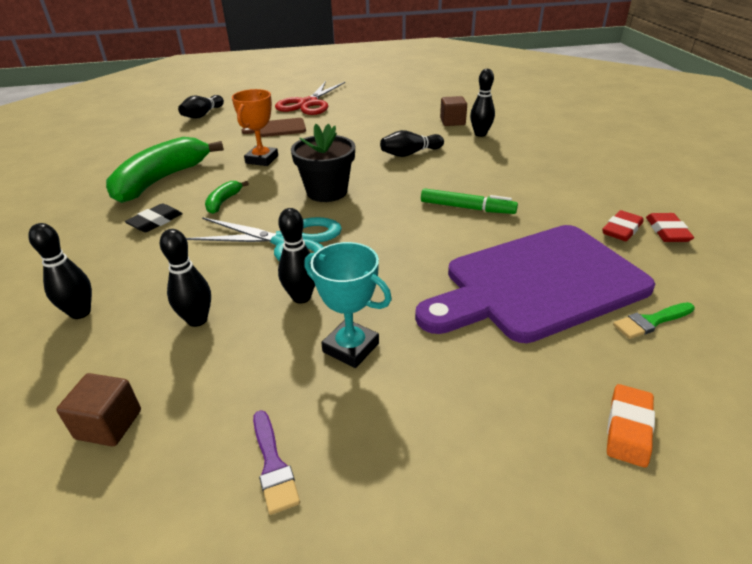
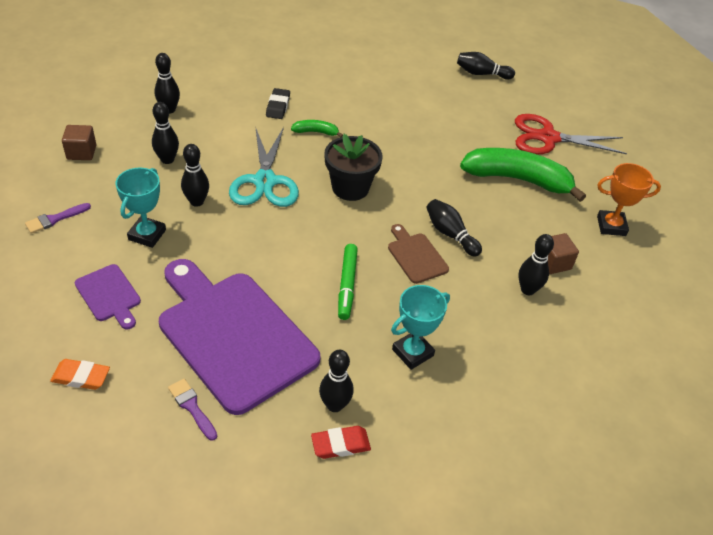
camera: 70 degrees right, 10 degrees up
green banana [106,137,224,203] -> green banana moved to [460,148,586,202]
black eraser [125,203,183,232] -> black eraser turned 75 degrees clockwise [266,88,290,119]
orange trophy [232,89,278,166] -> orange trophy moved to [597,163,661,236]
brown cutting board [241,118,306,137] -> brown cutting board moved to [388,224,449,284]
red eraser [602,210,643,241] -> black bowling pin [319,350,354,412]
green brush [613,302,695,339] -> purple brush [168,379,217,441]
none -> purple cutting board [75,264,141,329]
none -> turquoise trophy [391,285,450,370]

